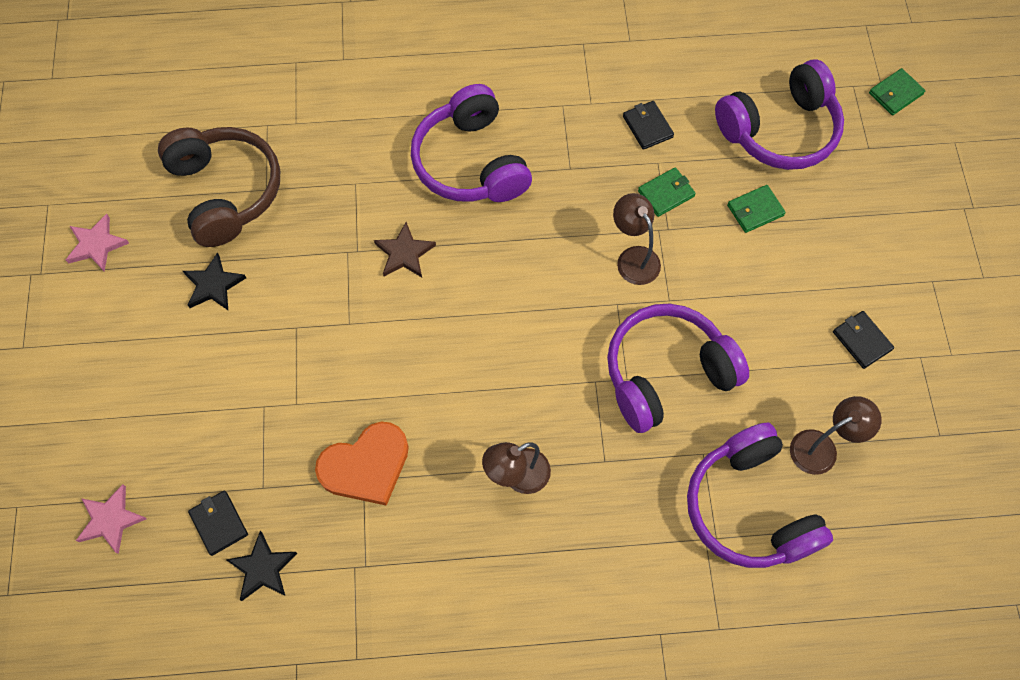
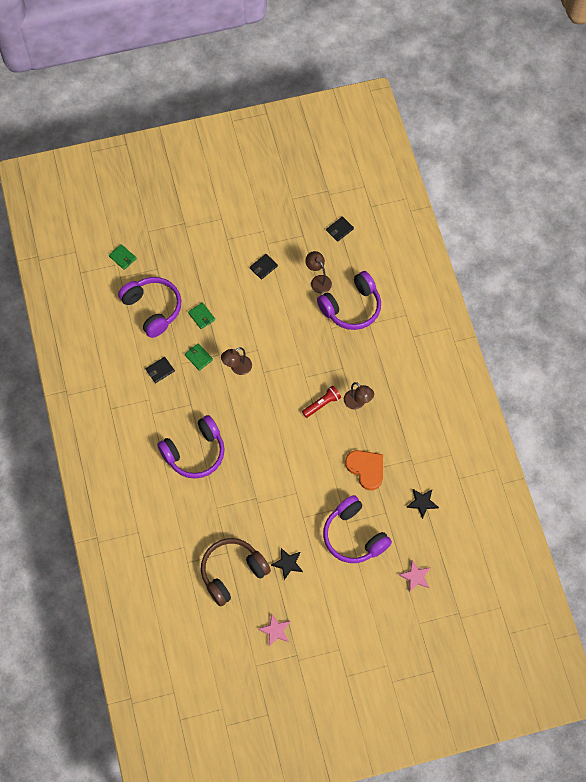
camera: 100 degrees left, 0 degrees up
black wallet [188,491,248,556] -> black wallet moved to [326,216,354,242]
brown star [374,222,436,277] -> none
purple headphones [607,304,749,433] -> purple headphones moved to [323,495,392,563]
none -> red flashlight [302,385,341,418]

